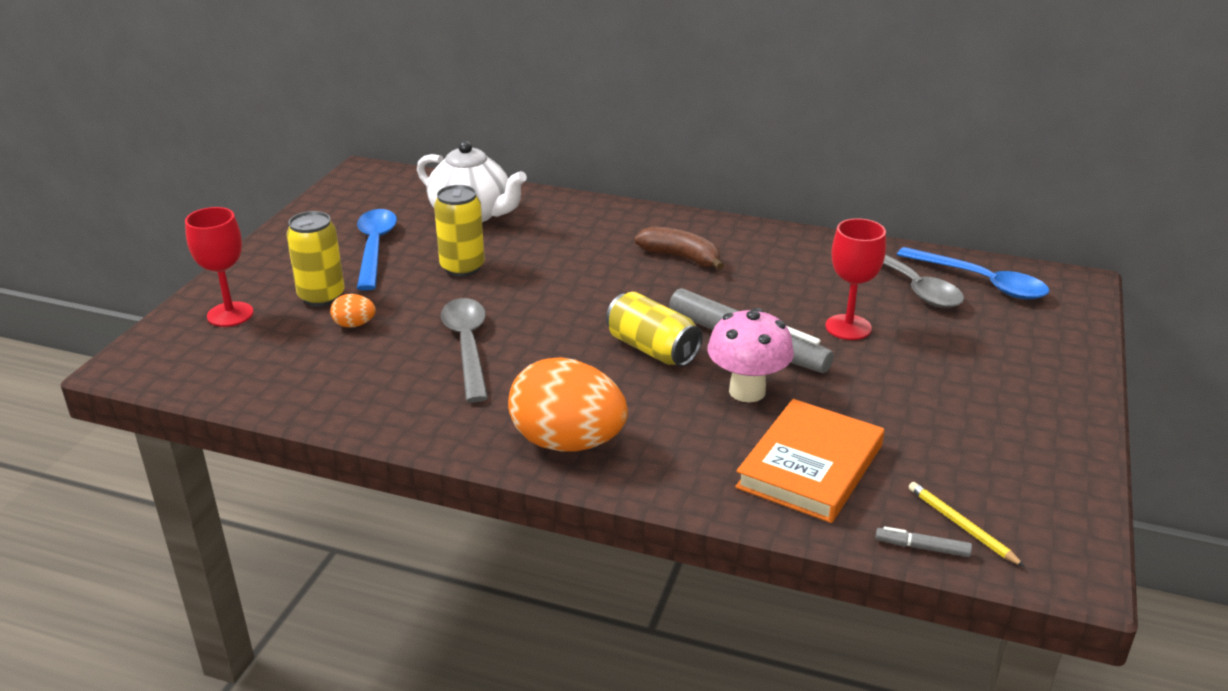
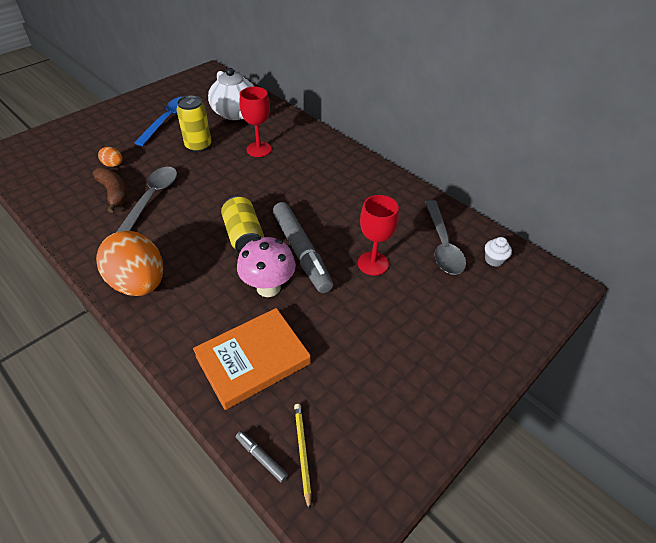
camera: 25 degrees right, 15 degrees up
red goblet [185,207,254,327] -> red goblet moved to [240,87,272,157]
yellow can [287,211,345,307] -> none
brown banana [634,226,724,270] -> brown banana moved to [93,167,127,213]
blue spoon [897,247,1050,299] -> white cupcake [485,237,512,267]

